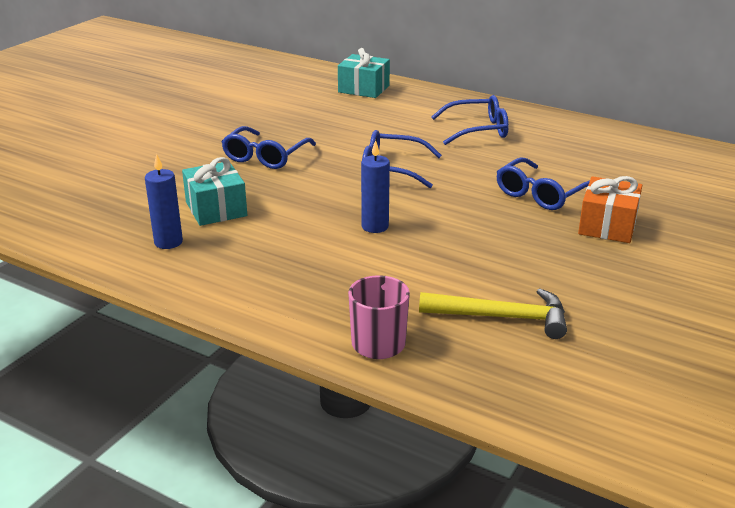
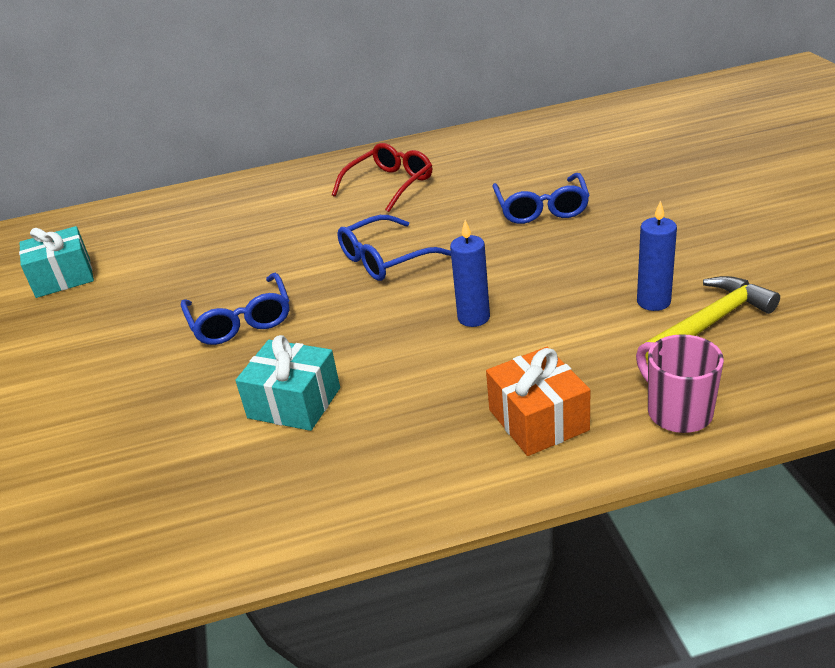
camera: 40 degrees left, 5 degrees up
blue candle [145,154,183,249] -> blue candle moved to [637,200,677,311]
turquoise gift [338,48,390,98] -> turquoise gift moved to [19,226,94,298]
blue glasses [431,95,509,145] -> red glasses [332,143,432,212]
orange gift [578,176,642,243] -> orange gift moved to [486,347,590,456]

